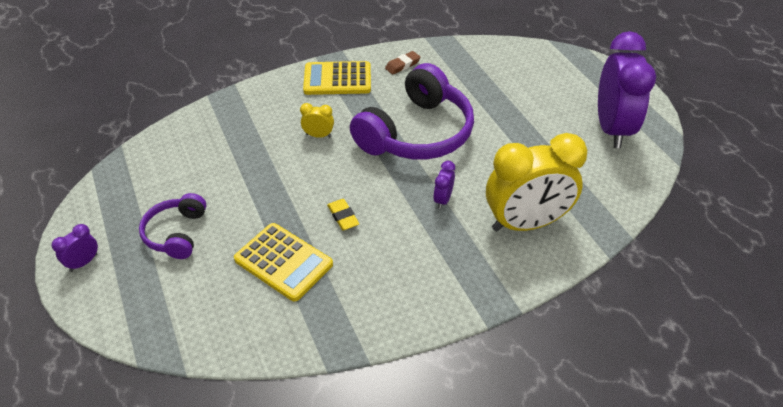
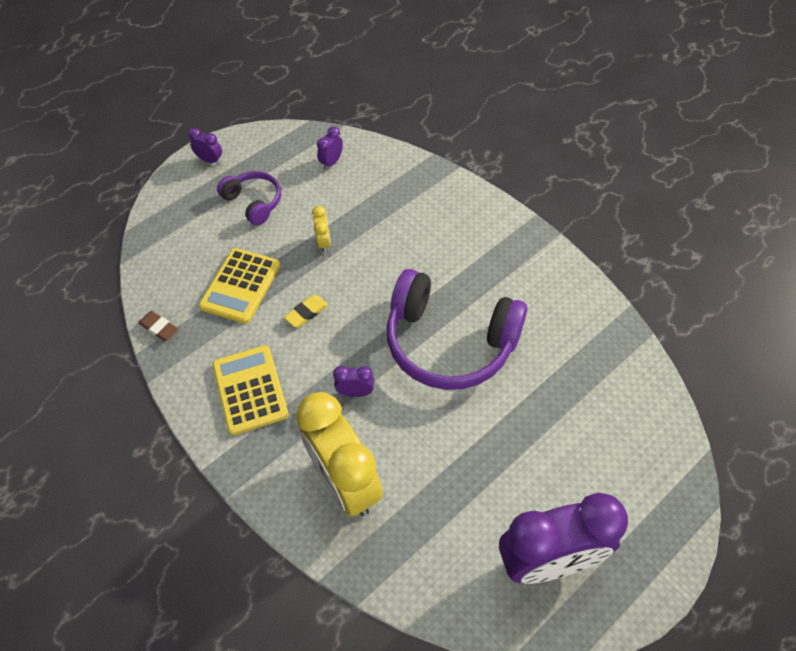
camera: 75 degrees right, 10 degrees up
purple headphones [139,193,206,259] -> purple headphones turned 60 degrees clockwise [217,171,281,225]
yellow clock [300,103,334,138] -> yellow clock moved to [312,206,331,253]
yellow calculator [303,61,371,95] -> yellow calculator moved to [213,345,289,435]
brown eraser [385,51,420,75] -> brown eraser moved to [138,311,178,341]
none -> purple clock [317,126,343,170]

